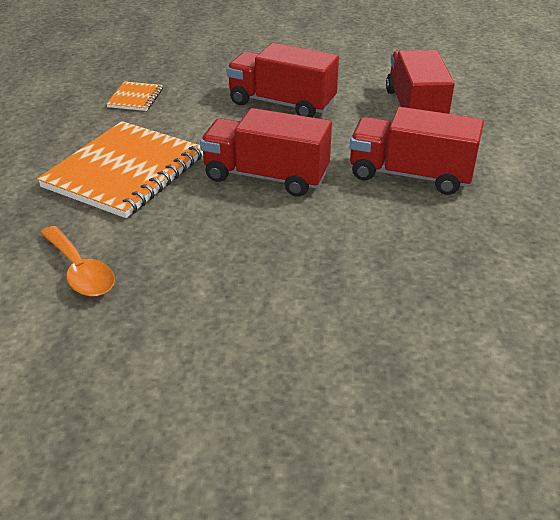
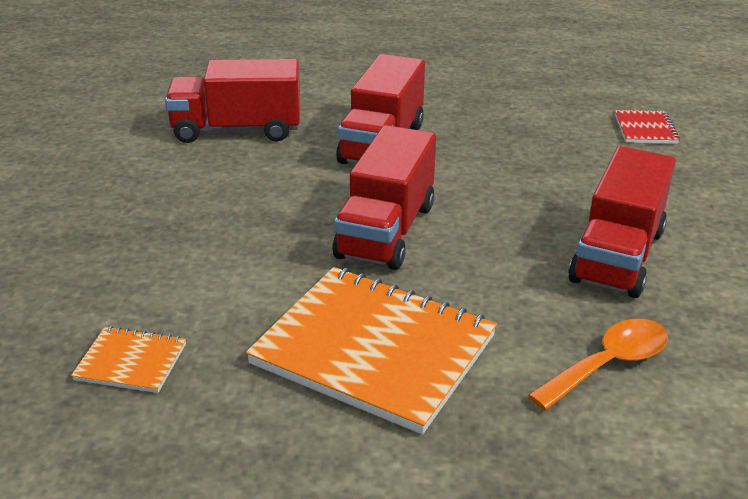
camera: 90 degrees left, 5 degrees down
red truck [226,43,339,117] -> red truck moved to [568,146,676,298]
none -> red notebook [615,110,680,144]

